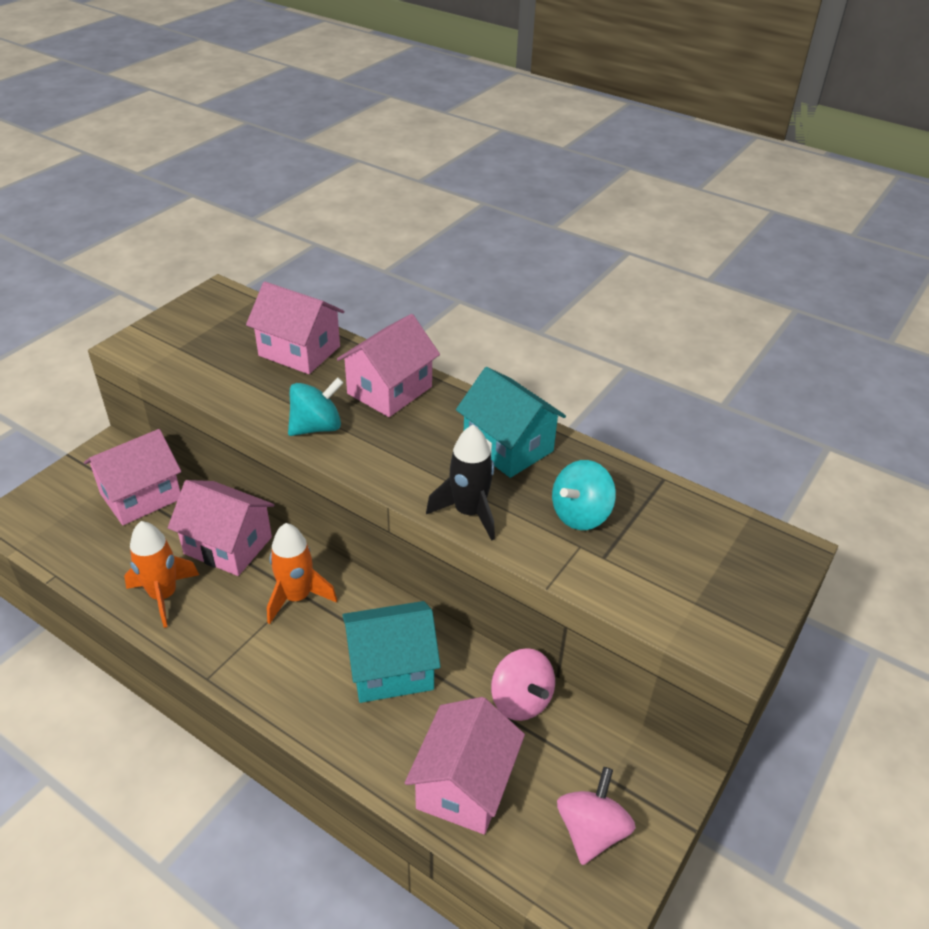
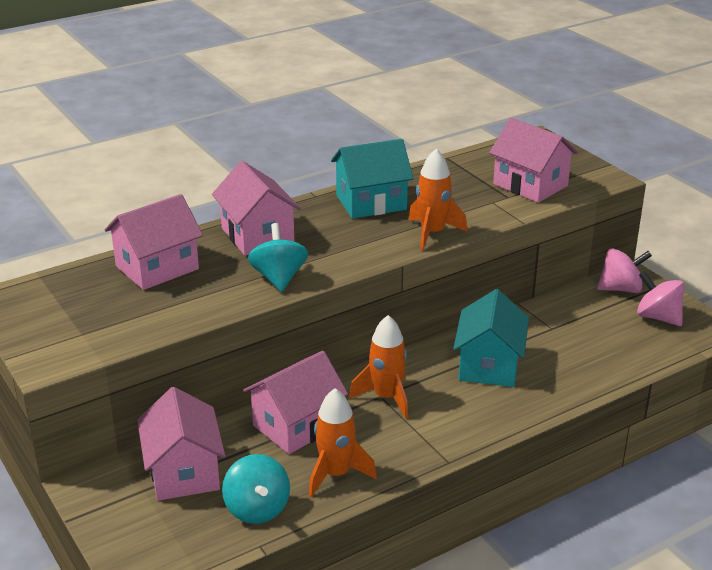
camera: 65 degrees left, 10 degrees down
pink house [405,697,525,835] -> pink house moved to [489,118,578,203]
black rocket [426,425,495,541] -> orange rocket [408,149,467,251]
pink spinning top [491,648,555,721] -> pink spinning top moved to [597,248,652,293]
turquoise spinning top [552,460,616,530] -> turquoise spinning top moved to [222,454,290,524]

